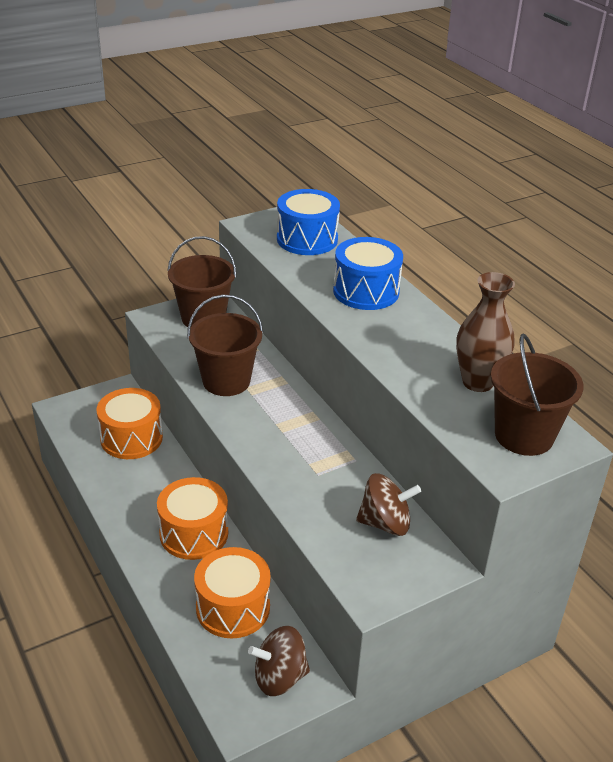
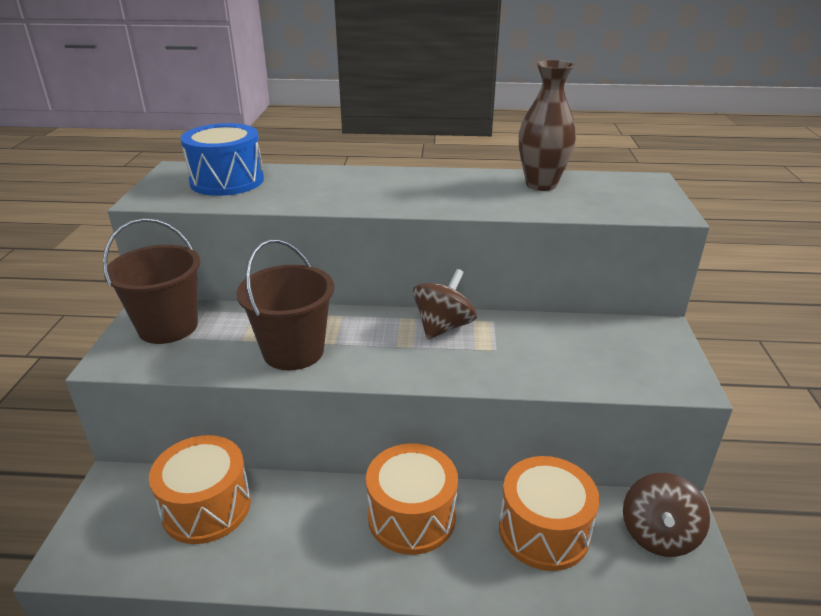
camera: 55 degrees left, 5 degrees down
blue drum [333,237,403,310] -> none
brown spinning top [356,473,421,536] -> brown spinning top moved to [413,269,477,340]
brown bucket [491,334,584,456] -> none

